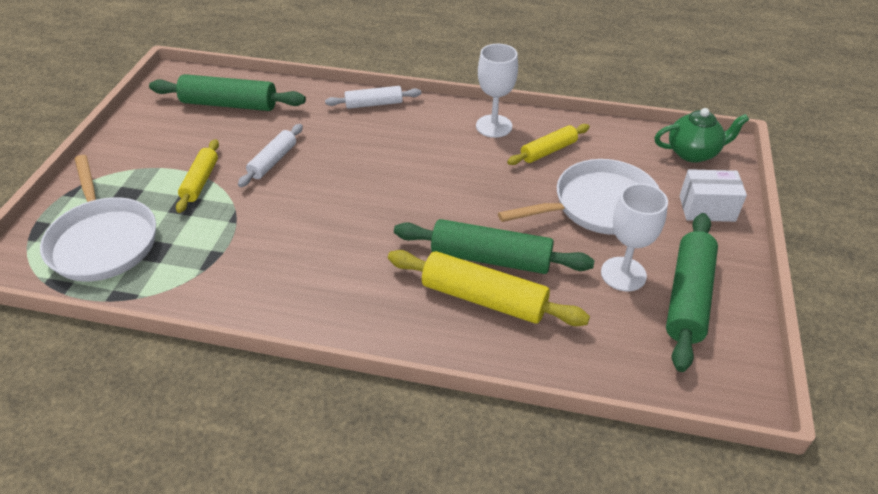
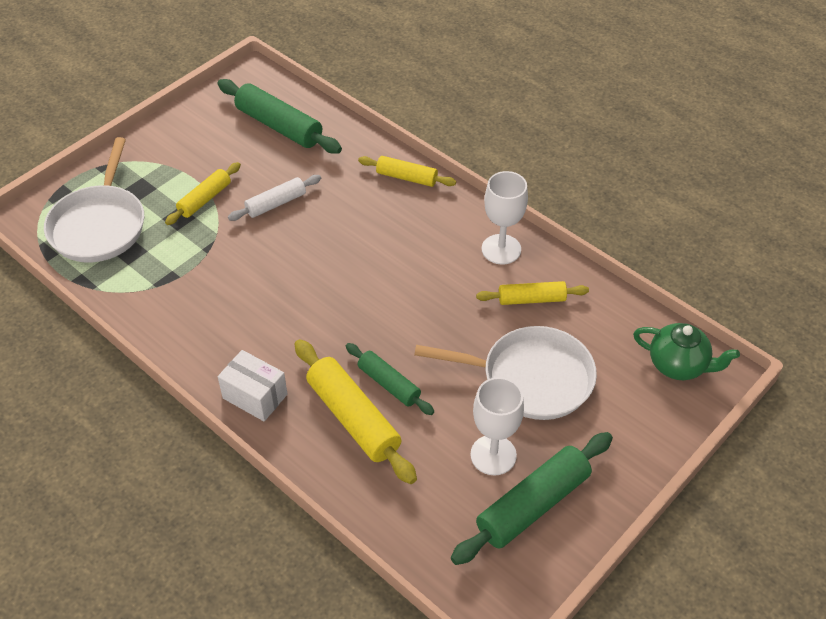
camera: 30 degrees right, 5 degrees up
white rolling pin [325,86,421,109] -> yellow rolling pin [358,156,456,187]
green rolling pin [394,219,595,274] -> green rolling pin [346,343,434,415], size x0.60
white box [680,169,747,222] -> white box moved to [218,350,287,421]

